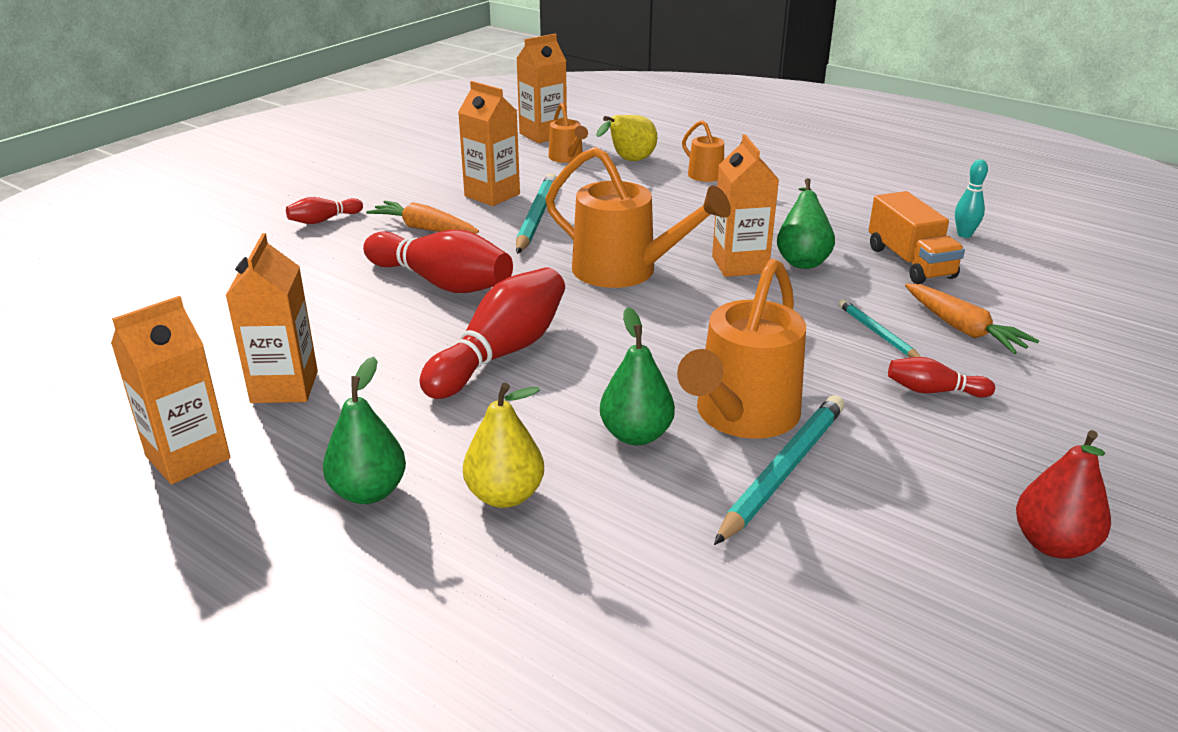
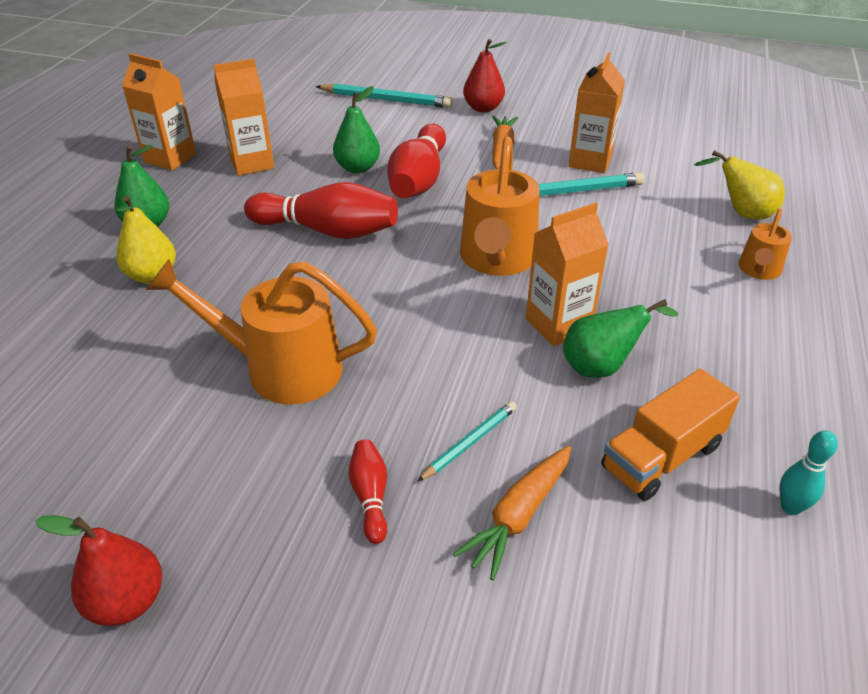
camera: 70 degrees right, 10 degrees up
red bowling pin [286,197,363,224] -> red pear [463,39,507,113]
orange carton [516,34,567,143] -> none
orange watering can [549,103,588,163] -> none
green pear [600,307,675,445] -> green pear moved to [333,86,380,173]
turquoise pencil [714,395,845,545] -> turquoise pencil moved to [316,83,453,108]

